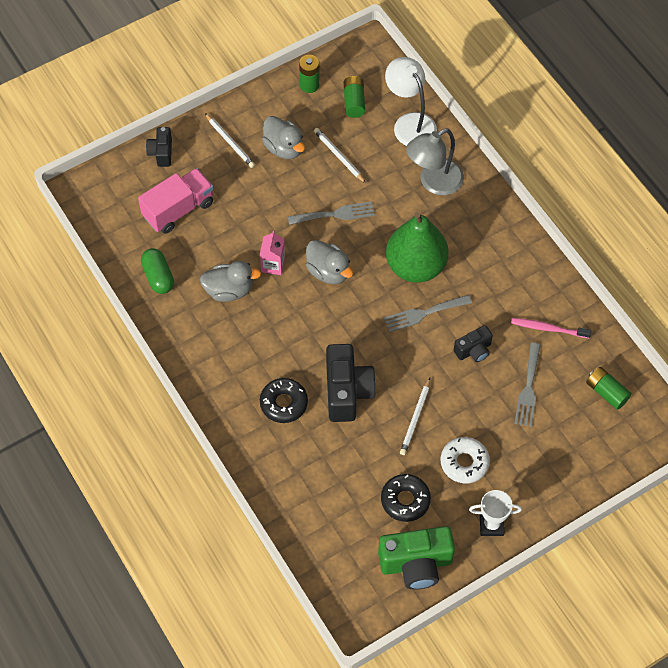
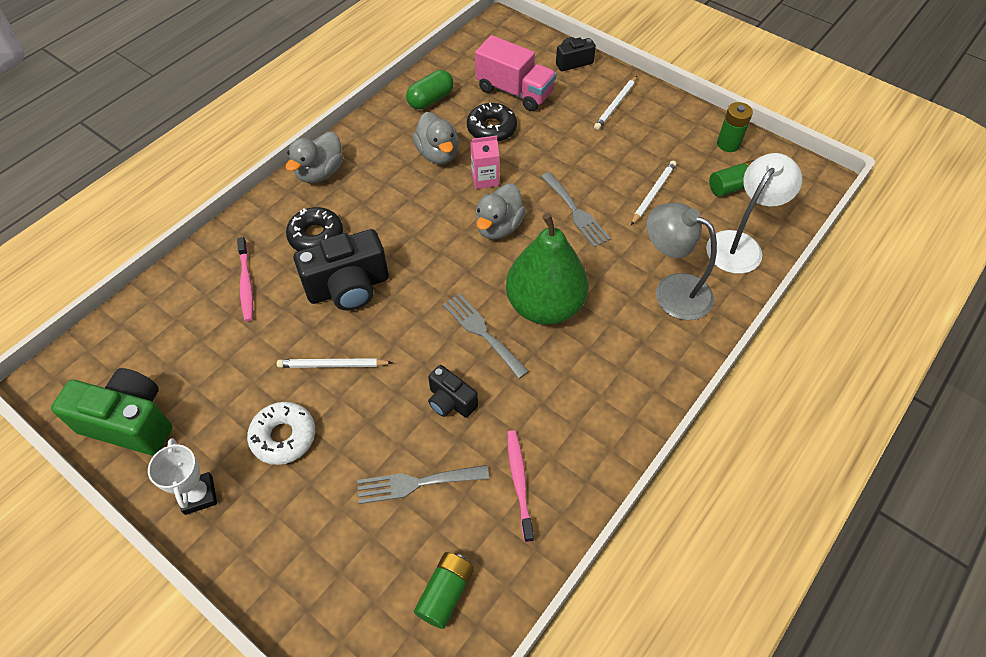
camera: 70 degrees right, 5 degrees down
grey duck [262,116,305,159] -> grey duck moved to [286,132,343,183]
green camera [378,526,455,590] -> green camera turned 135 degrees clockwise [51,368,172,455]
black donut [381,474,431,522] -> black donut moved to [467,103,517,142]
none -> pink toothbrush [237,237,253,321]

